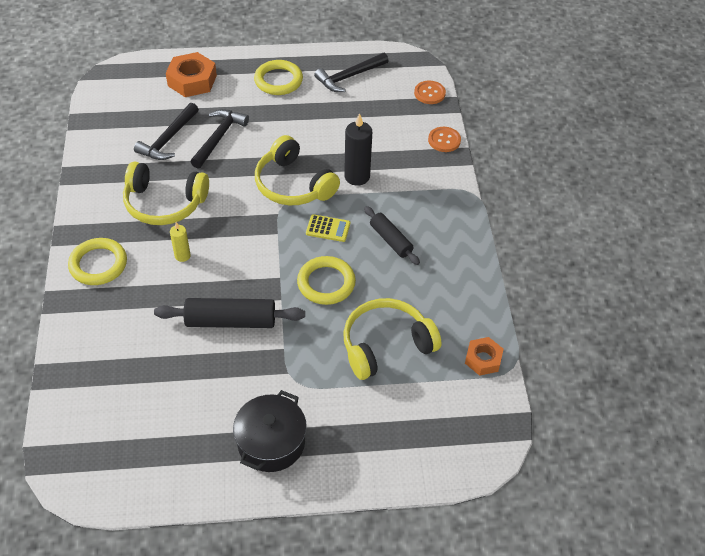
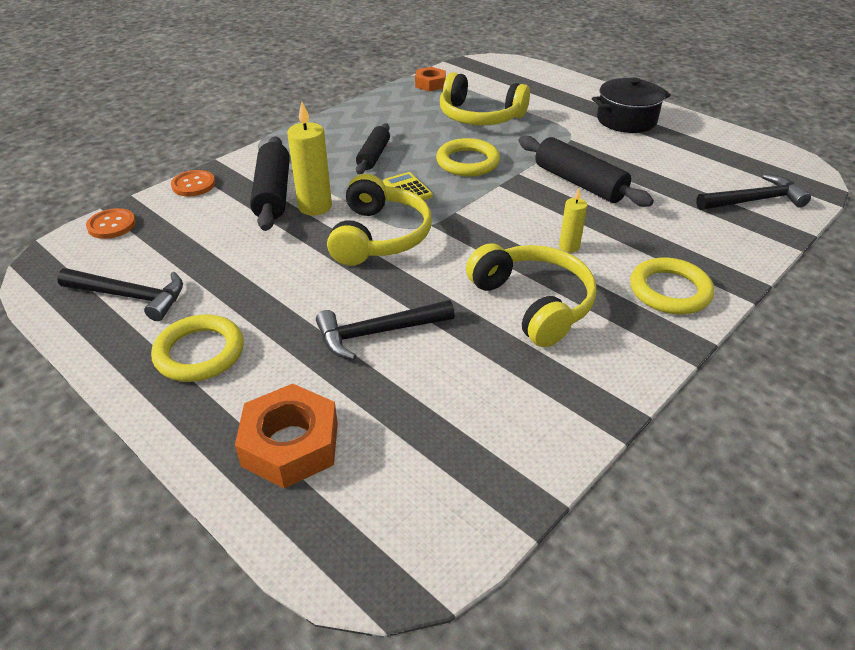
camera: 130 degrees left, 10 degrees down
black hammer [134,103,199,160] -> black hammer moved to [696,174,811,210]
black candle [344,113,372,186] -> yellow candle [287,102,332,216]
none -> black rolling pin [250,136,290,231]

